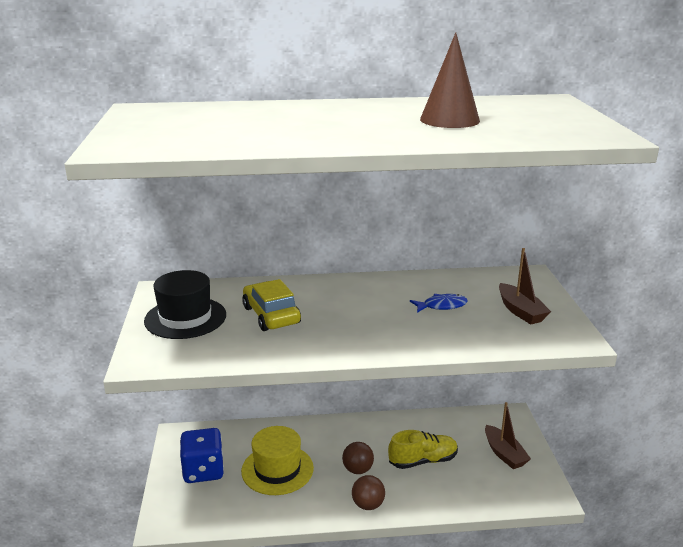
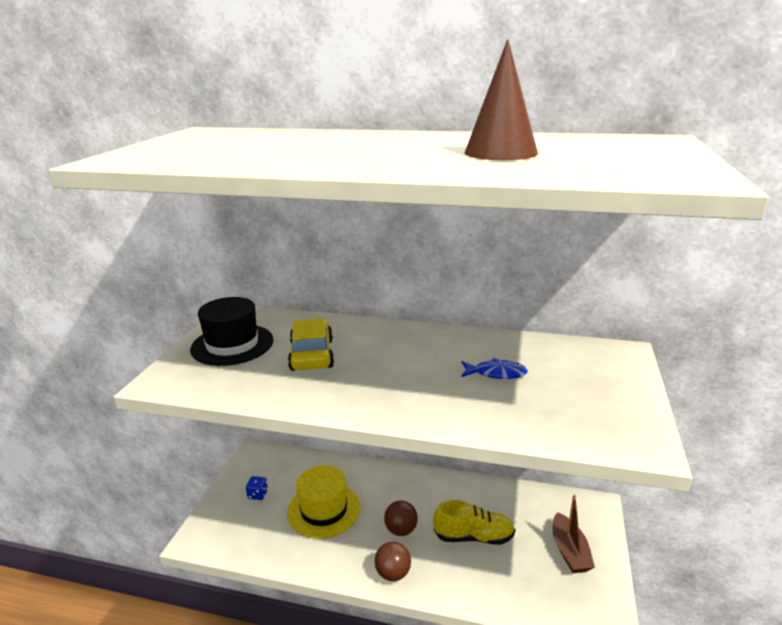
camera: 20 degrees right, 0 degrees up
blue dice [180,428,224,483] -> blue dice [246,476,268,500], size x0.44
brown boat [499,248,551,324] -> none

